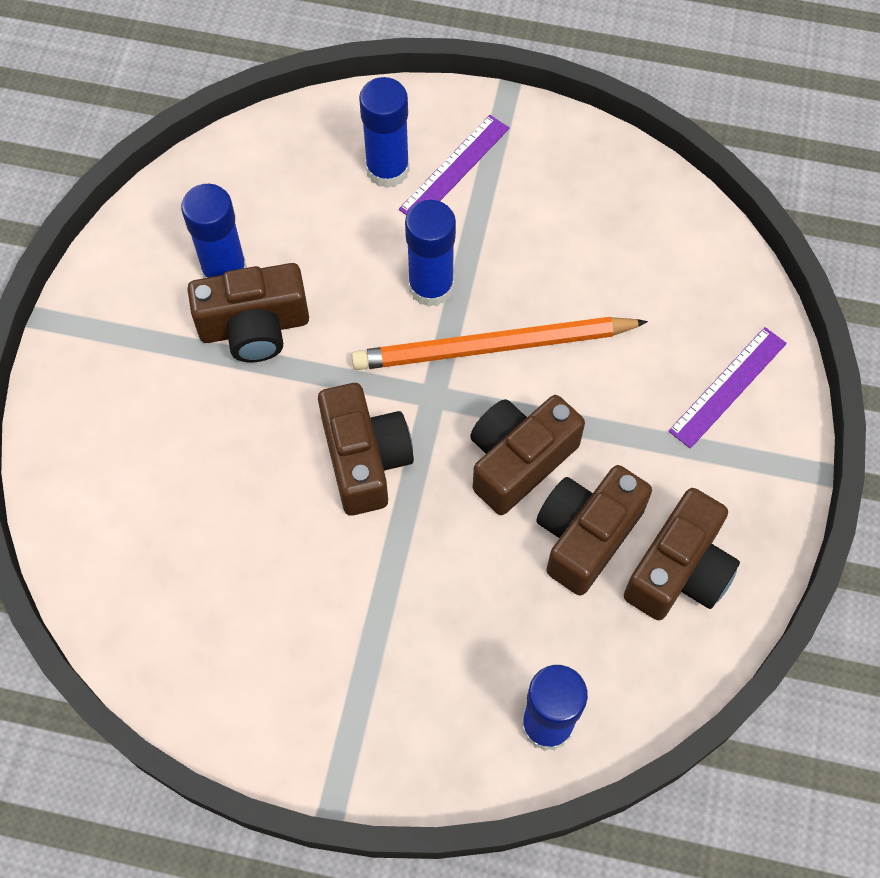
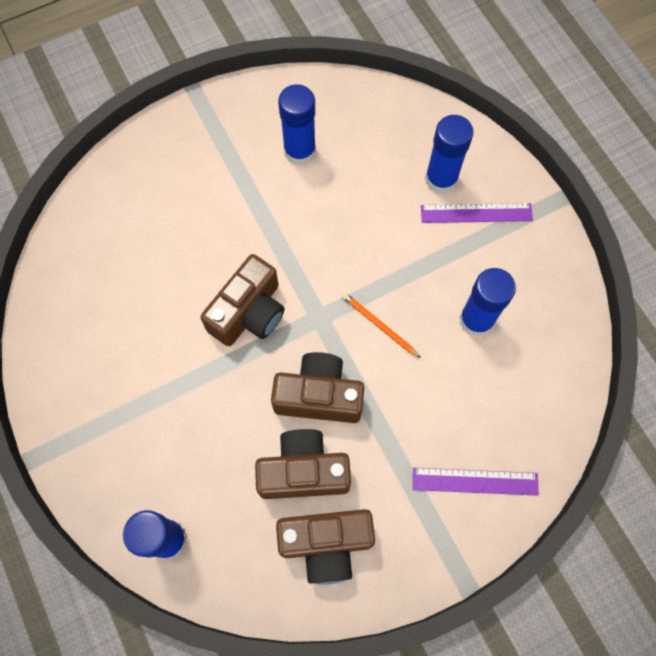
camera: 50 degrees right, 5 degrees up
brown camera [187,263,309,362] -> none
orange pencil [351,317,648,370] -> orange pencil [342,293,421,358], size x0.45
blue glue stick [405,200,456,307] -> blue glue stick moved to [459,268,516,337]

